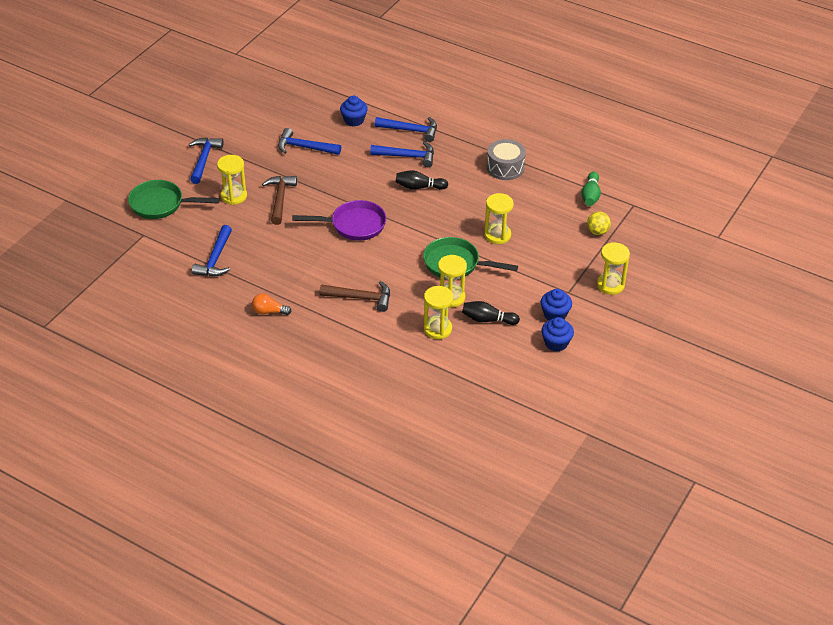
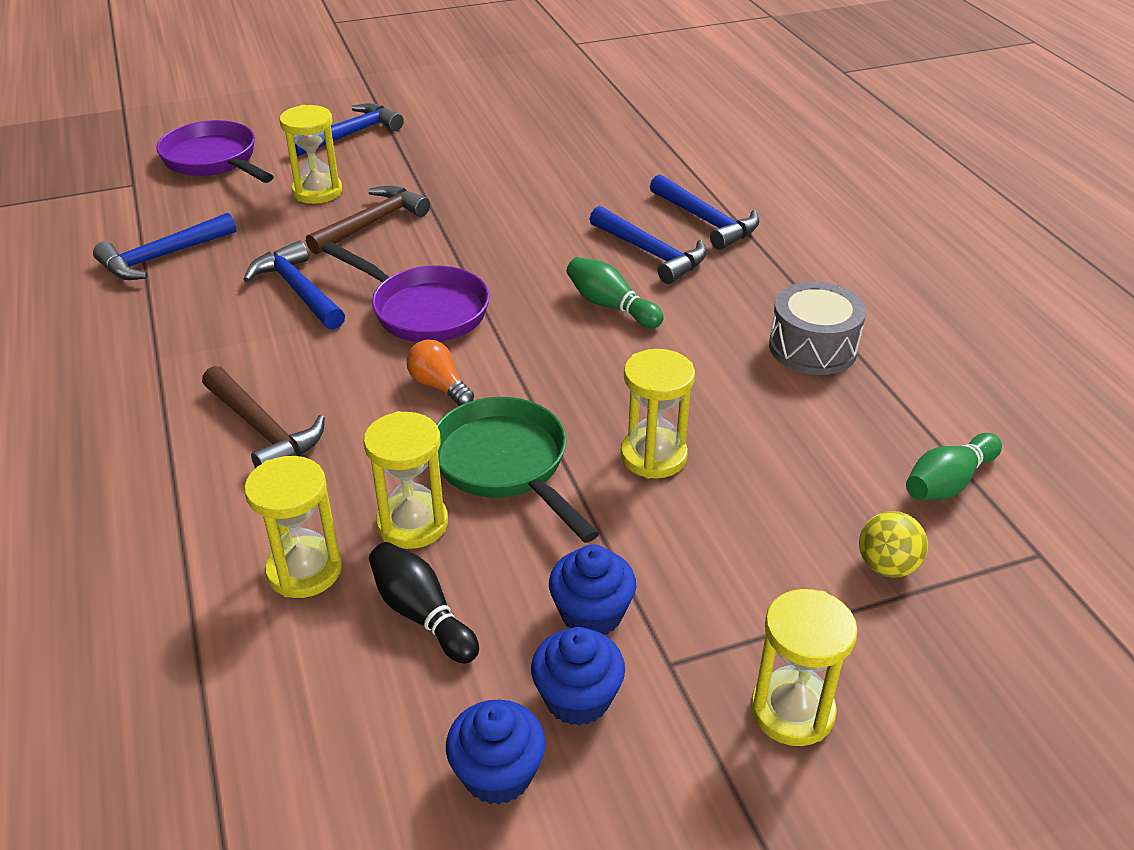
camera: 40 degrees right, 5 degrees down
green pan [128,180,220,219] -> purple pan [156,120,274,183]
orange light bulb [252,294,291,315] -> orange light bulb moved to [407,340,474,406]
blue hammer [278,128,341,155] -> blue hammer moved to [243,241,345,330]
blue cupcake [340,96,368,126] -> blue cupcake moved to [549,545,636,635]
black bowling pin [396,170,448,190] -> green bowling pin [567,257,664,328]

